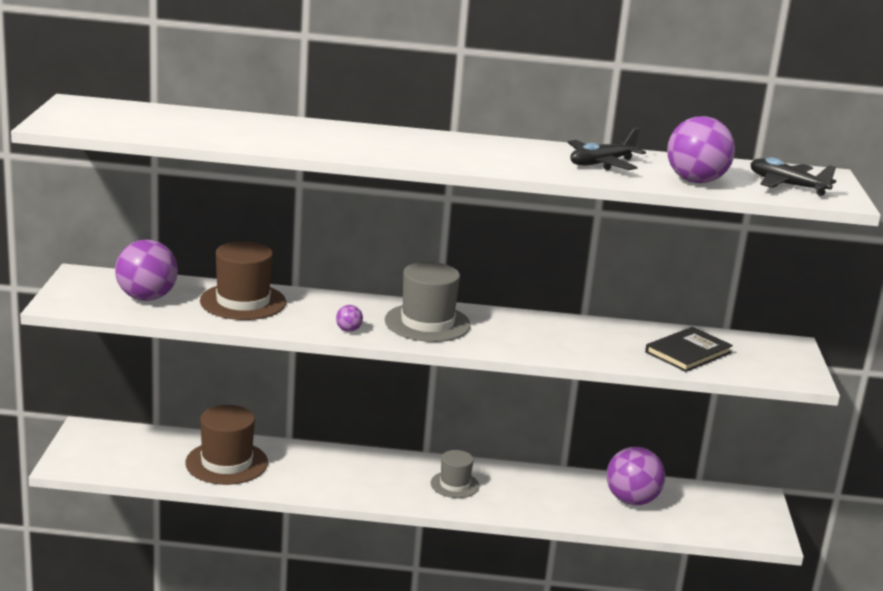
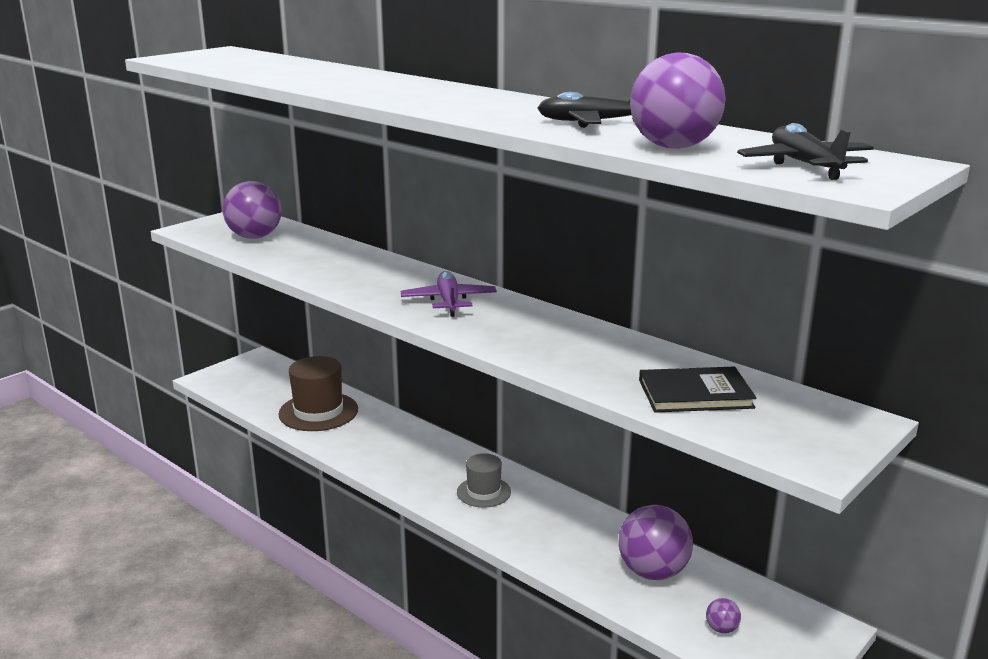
camera: 40 degrees right, 0 degrees up
brown hat [200,241,286,320] -> none
purple ball [336,305,363,332] -> purple ball moved to [706,598,741,634]
grey hat [385,262,471,342] -> purple plane [401,271,497,317]

